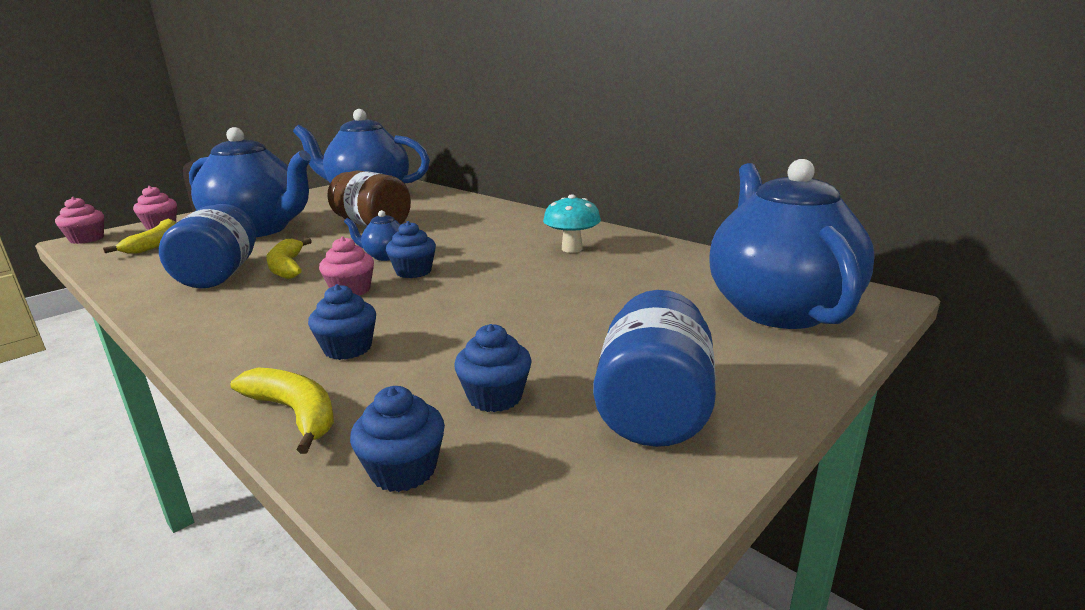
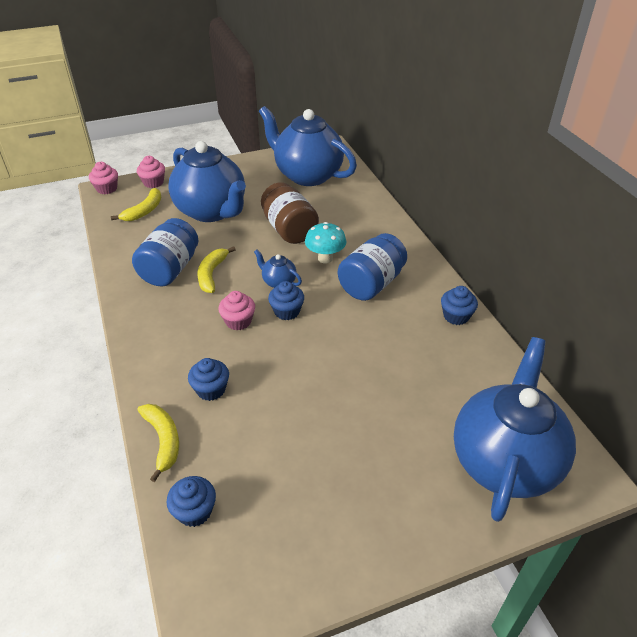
camera: 25 degrees right, 20 degrees up
blue cupcake [454,324,532,412] -> blue cupcake moved to [441,286,478,325]
turquoise mushroom [543,194,601,253] -> turquoise mushroom moved to [305,222,346,264]
blue jar [593,290,716,447] -> blue jar moved to [338,233,407,301]

